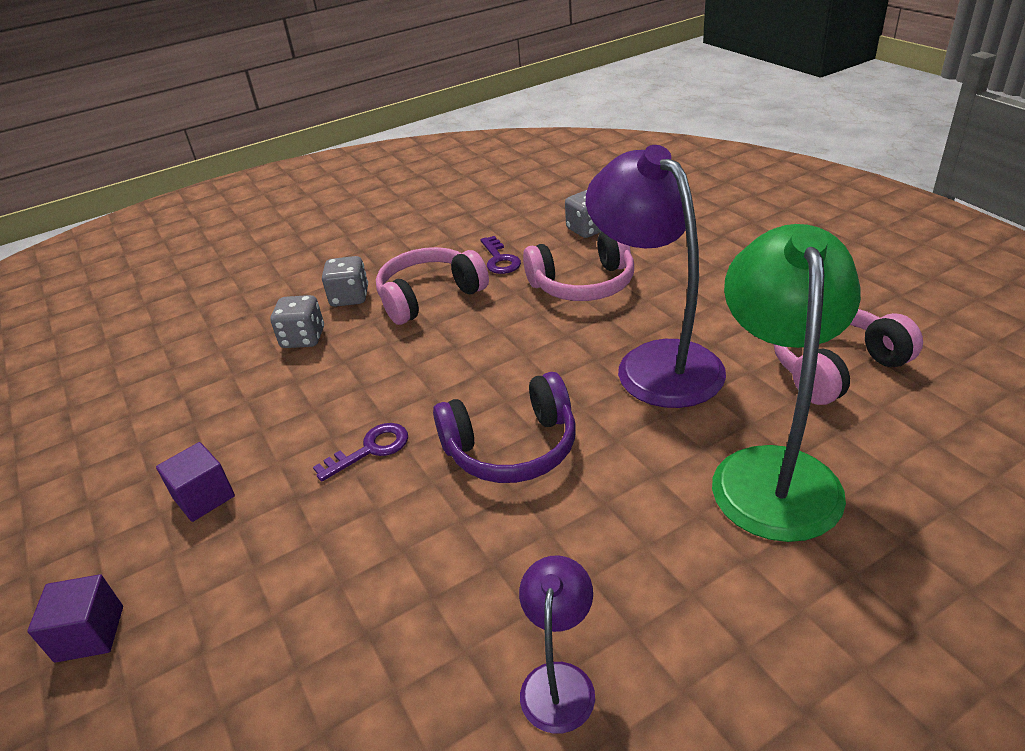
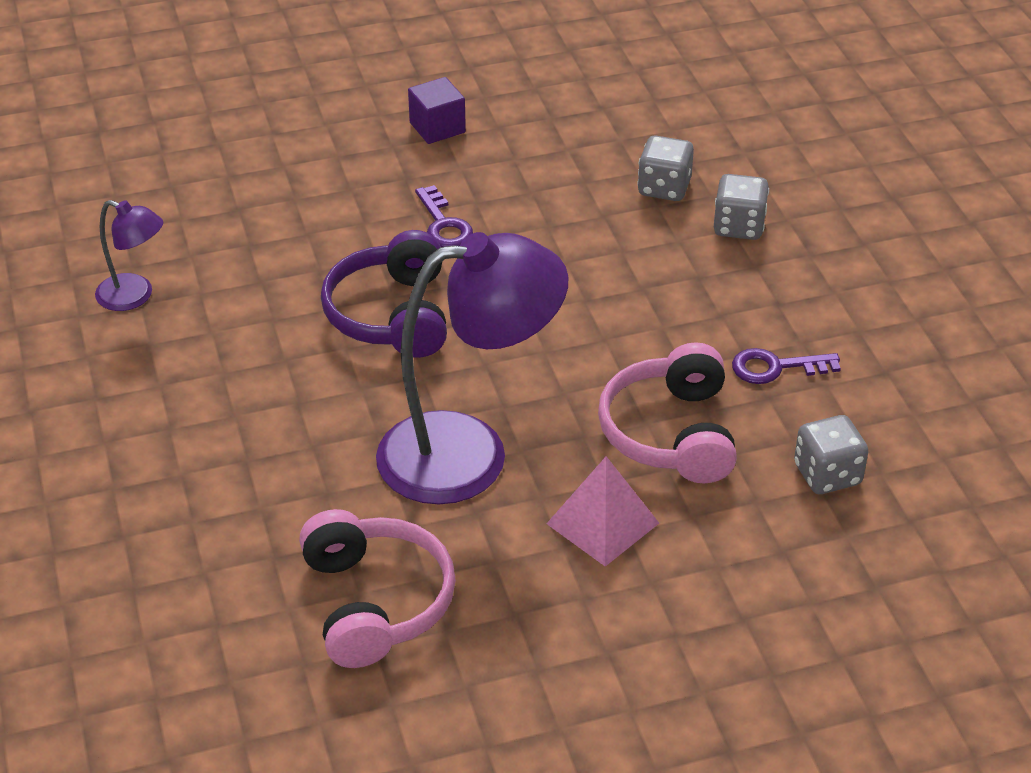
camera: 100 degrees right, 5 degrees up
purple cube [28,574,123,663] -> none
pink headphones [376,247,489,325] -> none
green lamp [712,224,861,542] -> none
none -> pink pyramid [546,456,659,566]

